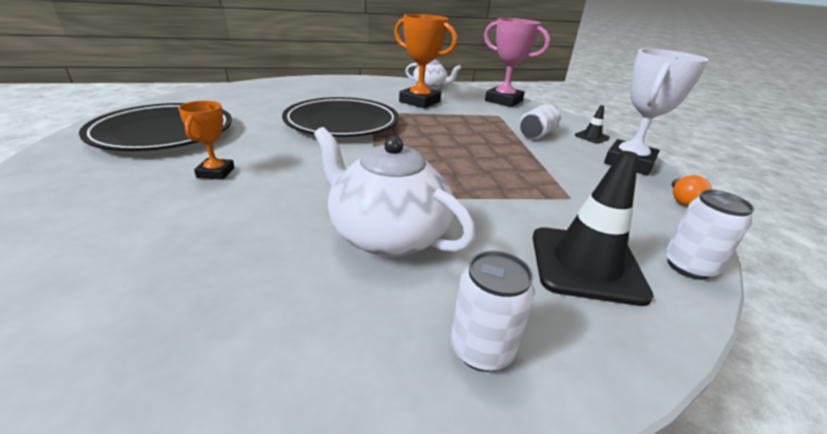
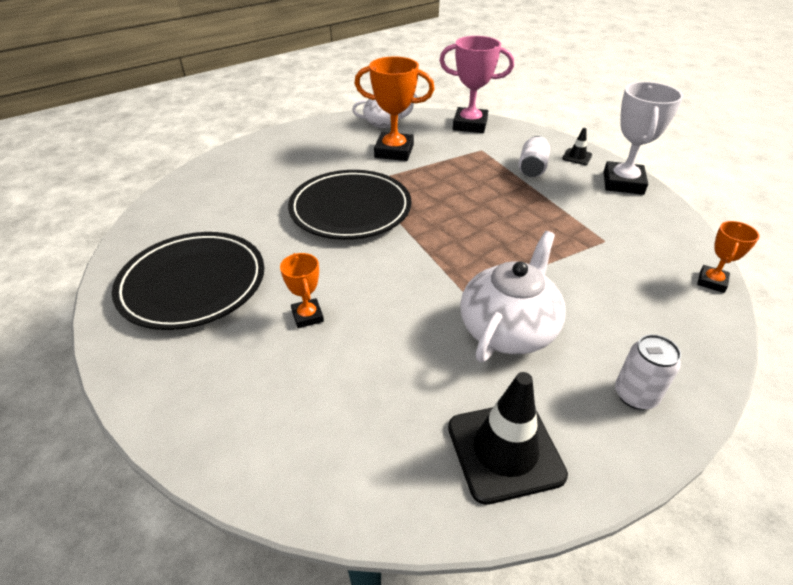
camera: 20 degrees left, 10 degrees up
white teapot [314,127,476,257] -> white teapot turned 105 degrees clockwise [460,231,566,362]
black traffic cone [533,151,654,306] -> black traffic cone moved to [448,372,568,505]
white can [665,190,754,280] -> orange trophy [697,221,760,293]
orange light bulb [672,175,712,207] -> none

